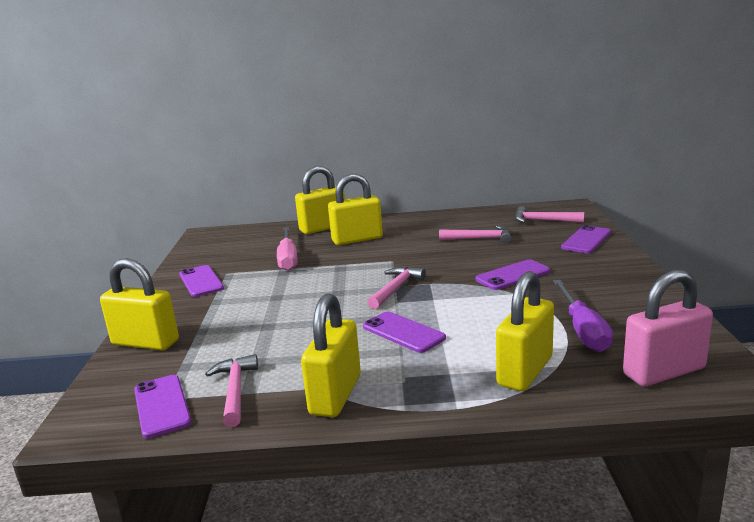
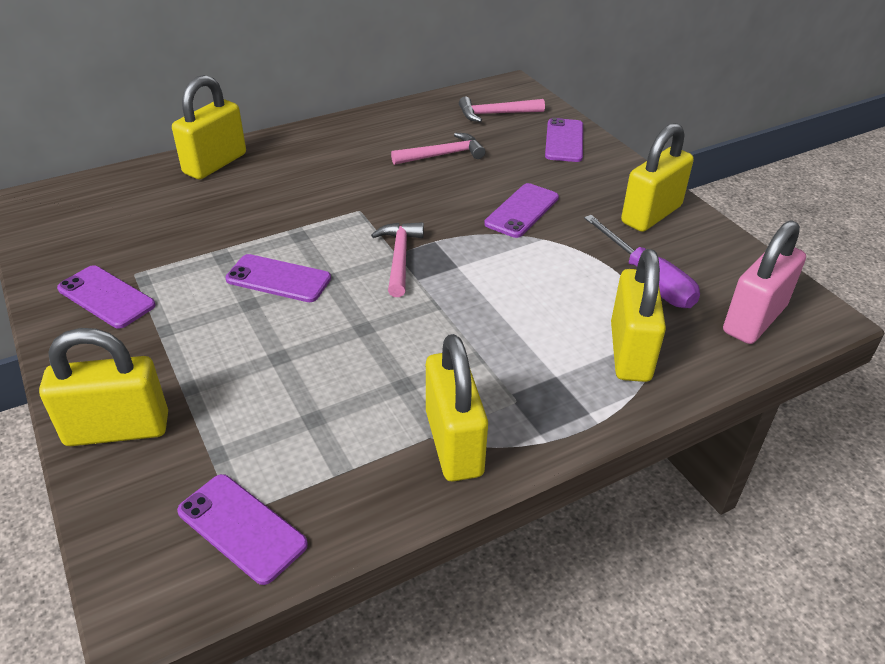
camera: 30 degrees left, 20 degrees up
pink hammer [205,354,258,427] -> none
pink screwdriver [277,227,298,271] -> none
yellow padlock [328,174,383,245] -> yellow padlock moved to [621,123,694,232]
purple phone [363,311,446,353] -> purple phone moved to [225,254,331,302]

